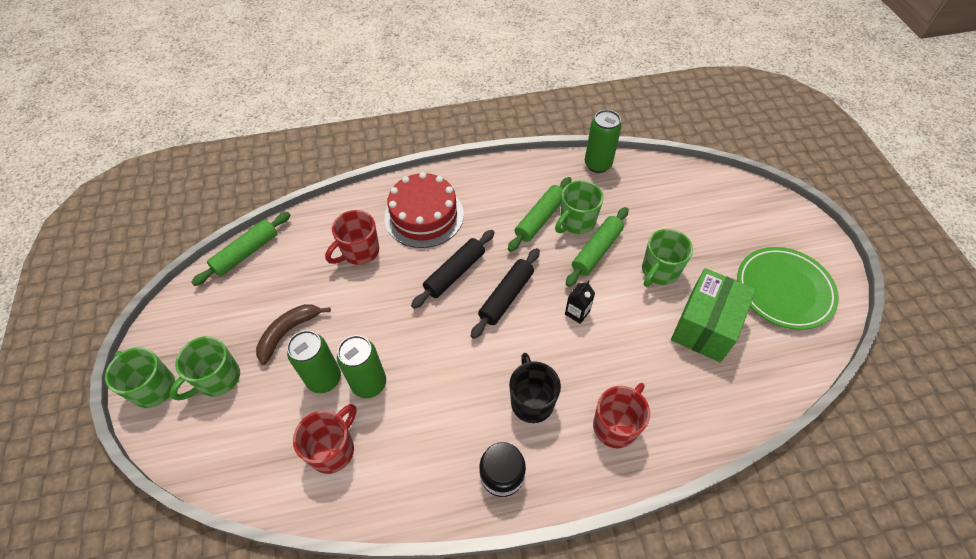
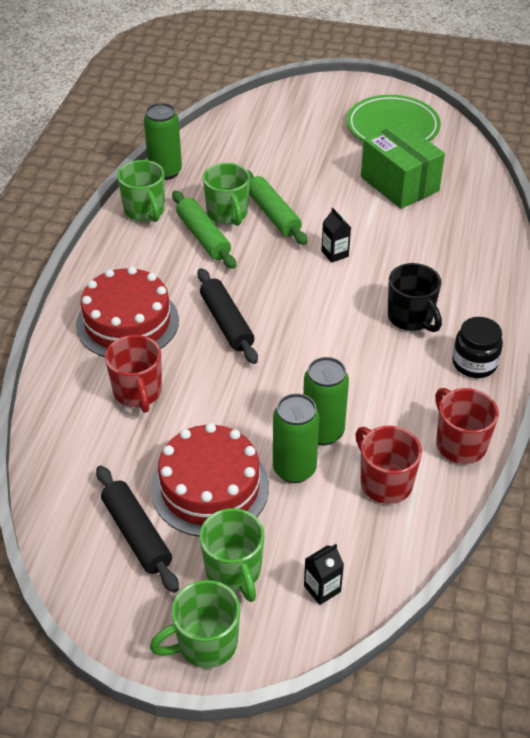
camera: 65 degrees left, 10 degrees down
green rolling pin [191,212,290,286] -> none
brown banana [256,304,331,365] -> red cake [151,423,269,537]
black rolling pin [471,248,540,339] -> black rolling pin moved to [96,465,179,593]
black mug [509,353,561,423] -> black mug turned 135 degrees counterclockwise [388,263,442,332]
red mug [593,383,650,448] -> red mug moved to [435,388,499,464]
green mug [642,229,693,287] -> green mug moved to [117,160,165,222]
none -> black carton [304,544,344,605]

